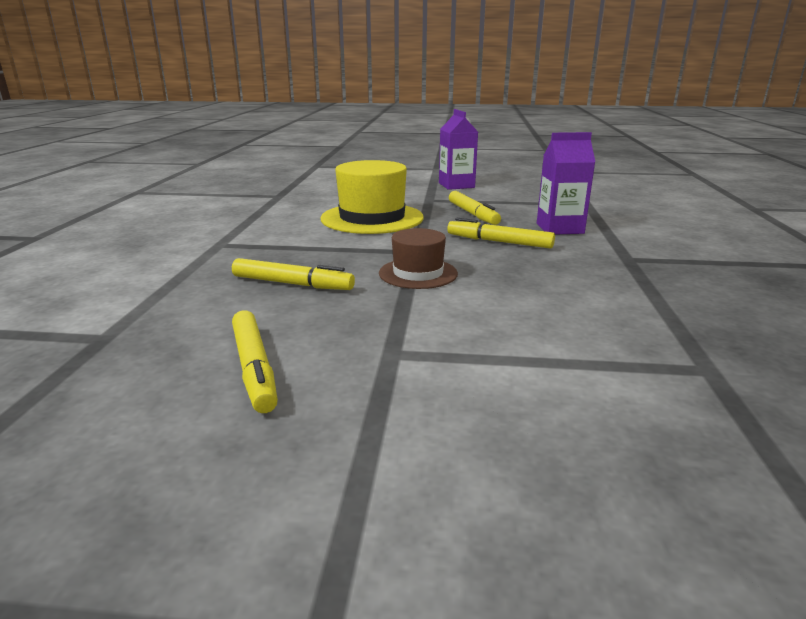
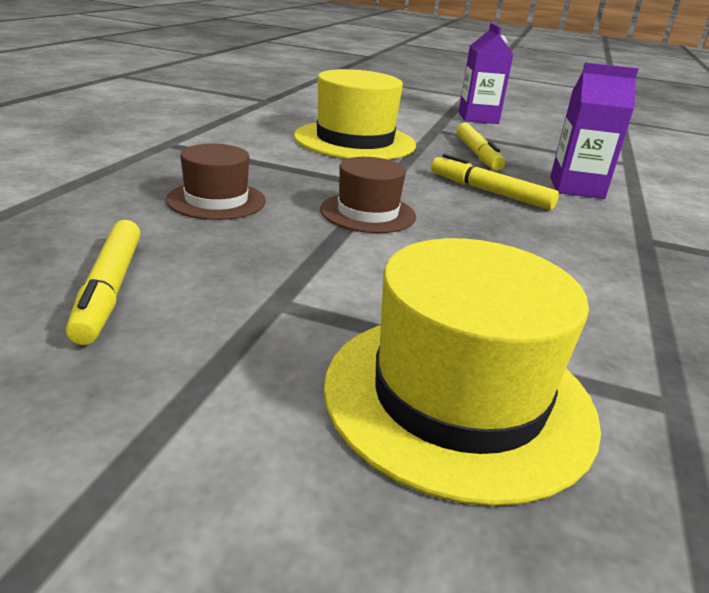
camera: 10 degrees right, 5 degrees up
yellow marker [232,258,355,290] -> brown hat [166,144,266,220]
none -> yellow hat [324,238,601,506]

